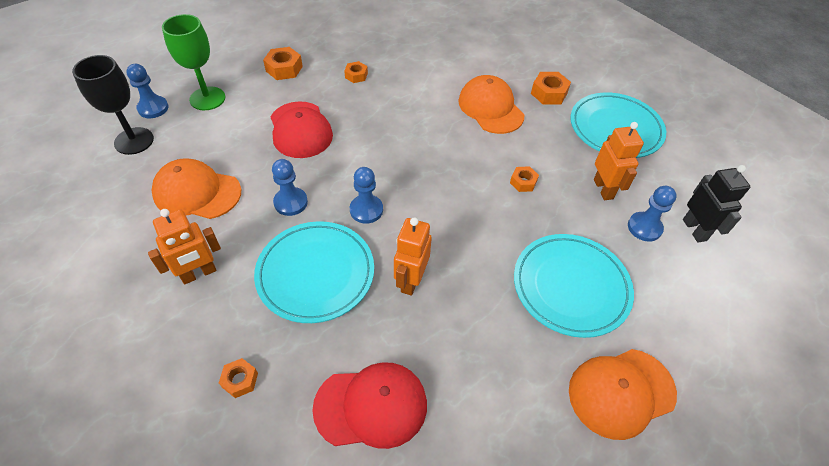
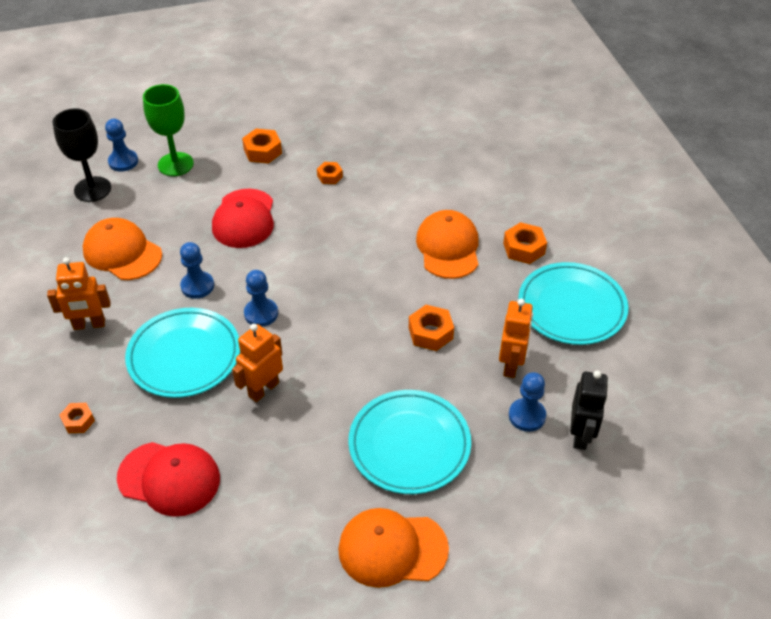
camera: 25 degrees right, 5 degrees down
orange nut [510,166,539,192] -> orange nut [409,305,454,351], size x1.56

